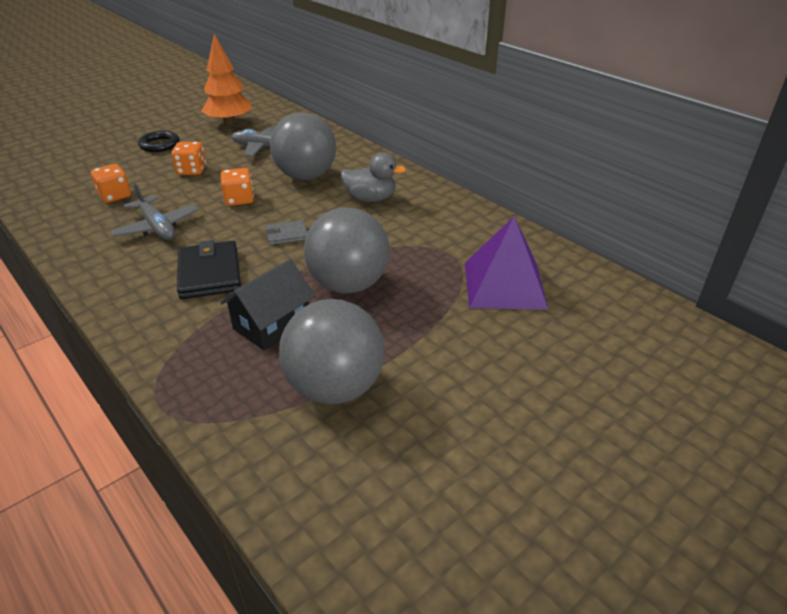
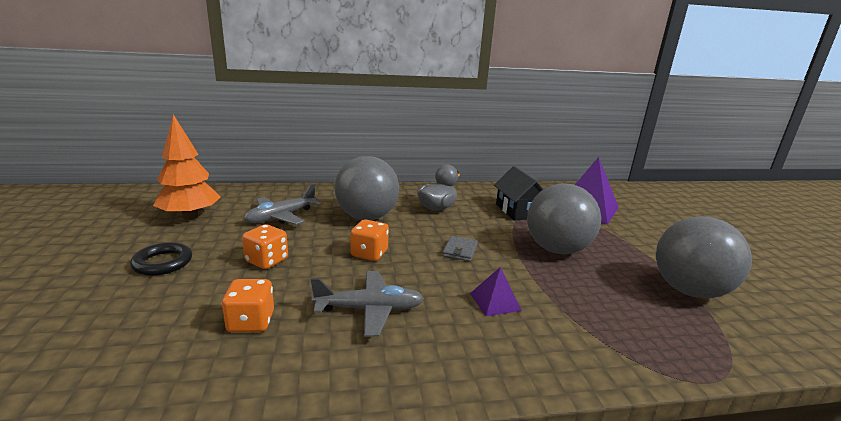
camera: 60 degrees left, 15 degrees down
black wallet [177,240,241,299] -> purple pyramid [470,267,522,316]
black house [220,259,315,350] -> black house moved to [494,166,544,221]

